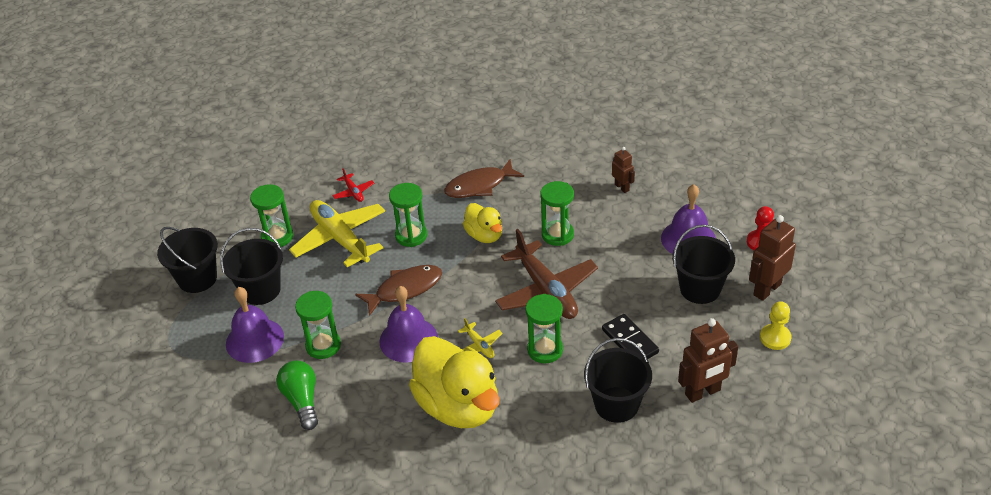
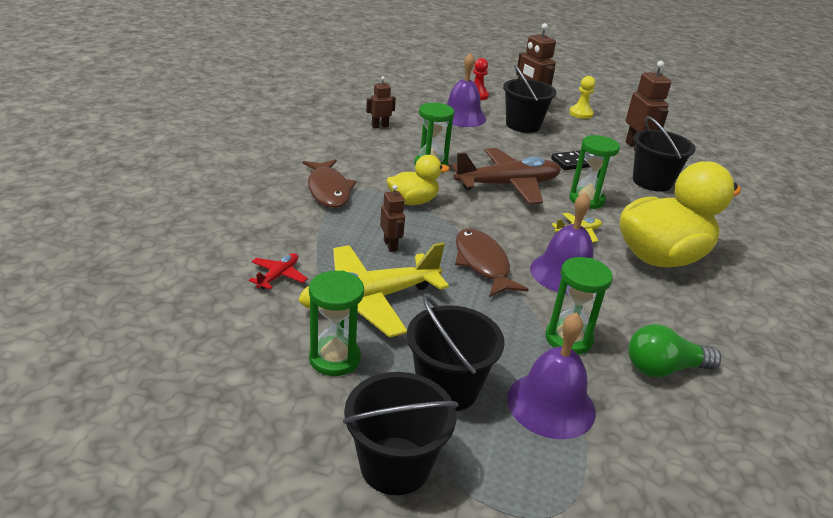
camera: 85 degrees left, 10 degrees down
red plane [332,168,374,202] -> red plane turned 45 degrees counterclockwise [249,253,308,290]
green hourglass [389,183,427,247] -> brown robot [380,185,405,252]

